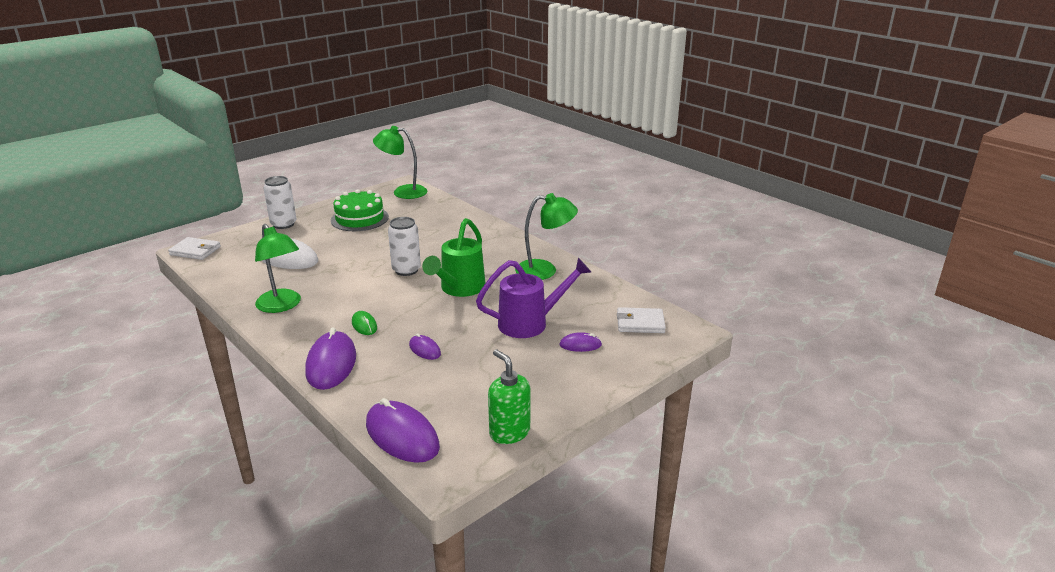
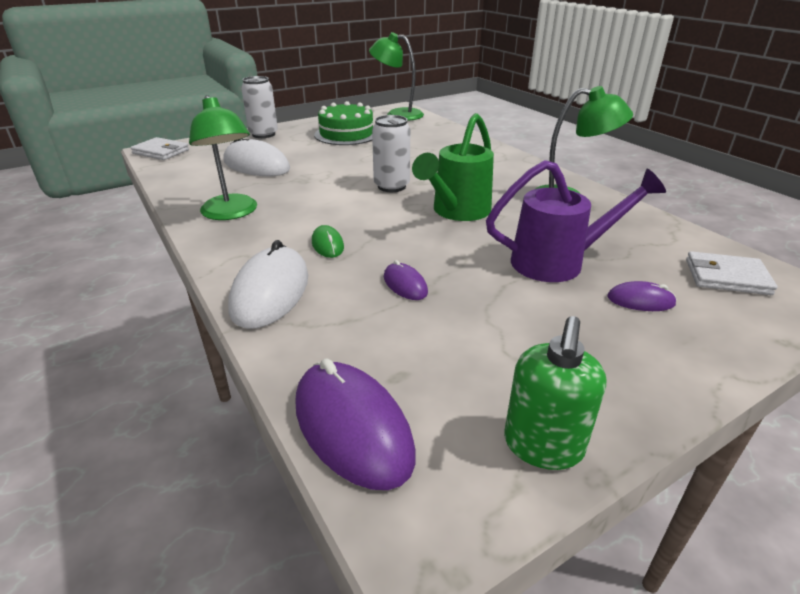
camera: 10 degrees right, 5 degrees up
purple mouse [305,327,356,390] -> white mouse [228,240,308,329]
green soap dispenser [488,349,530,444] -> green soap dispenser turned 135 degrees counterclockwise [504,316,606,470]

